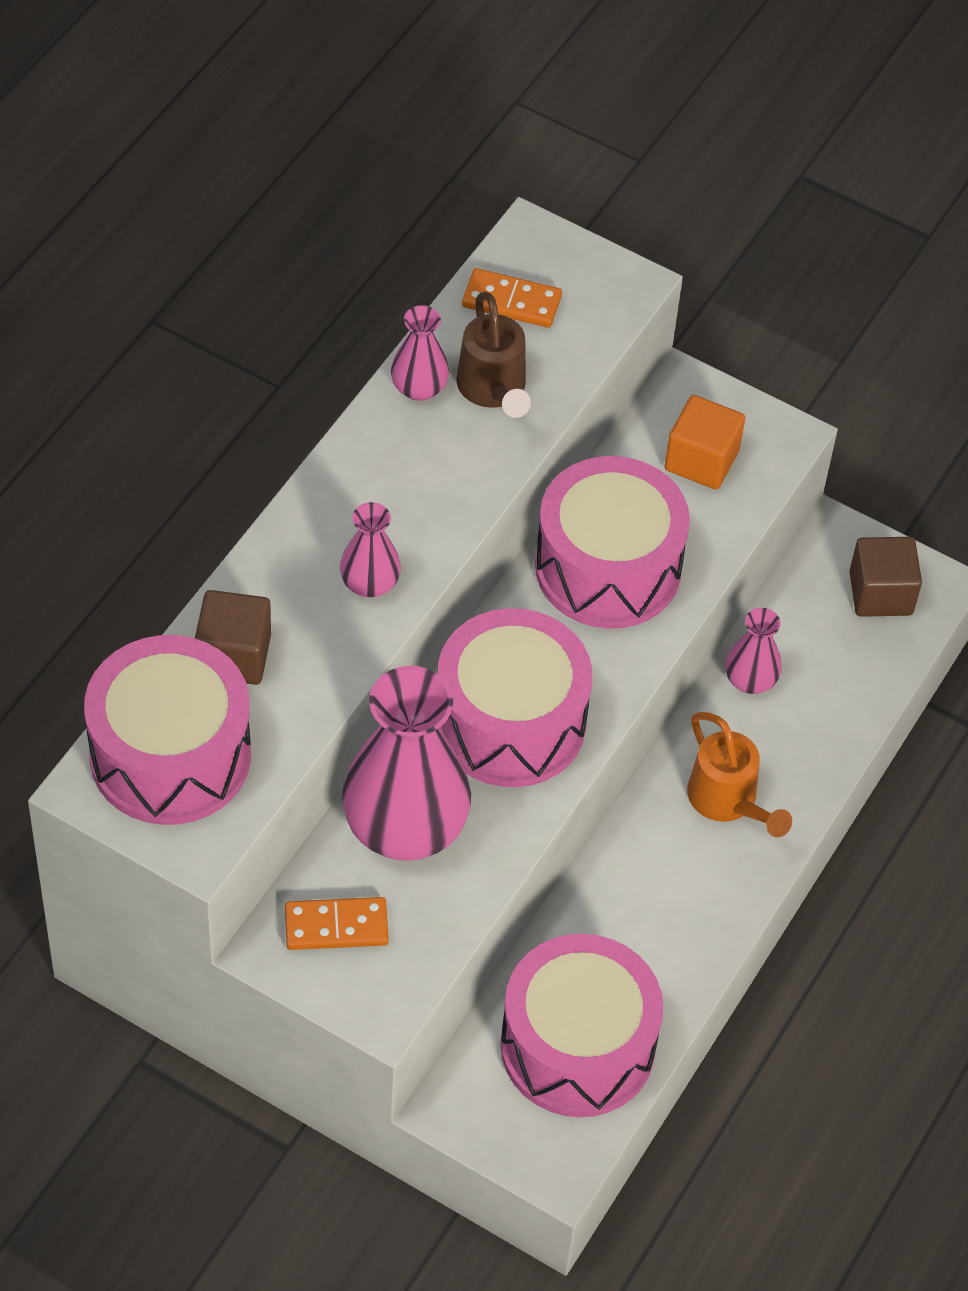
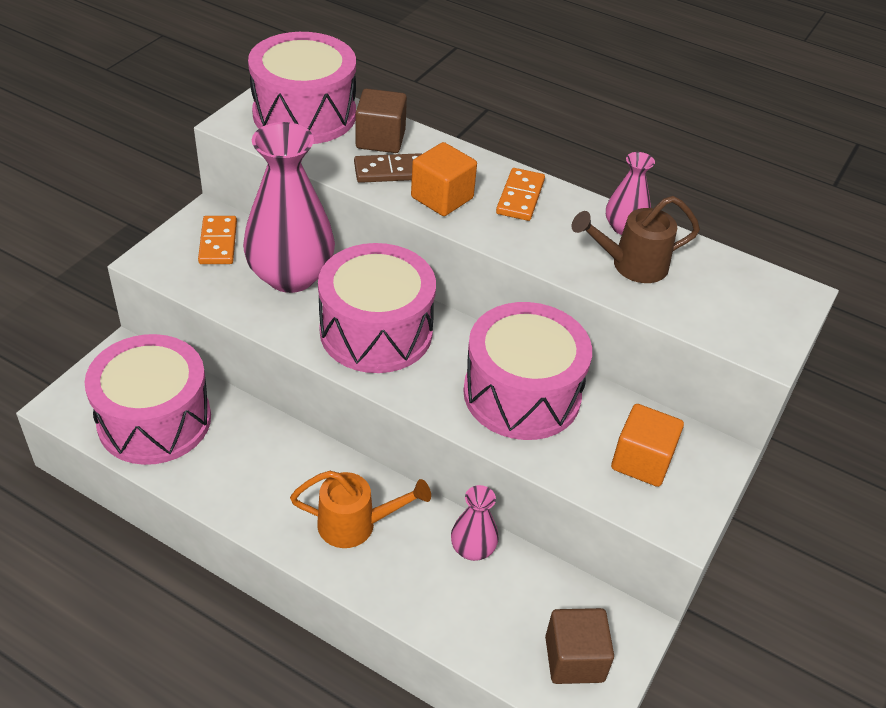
camera: 90 degrees right, 10 degrees down
pink vase [340,502,401,597] -> orange cube [411,142,477,216]
orange domino [462,268,562,328] -> orange domino moved to [496,168,545,221]
orange watering can [687,712,792,837] -> orange watering can turned 150 degrees counterclockwise [290,471,431,548]
none -> brown domino [354,153,422,183]

